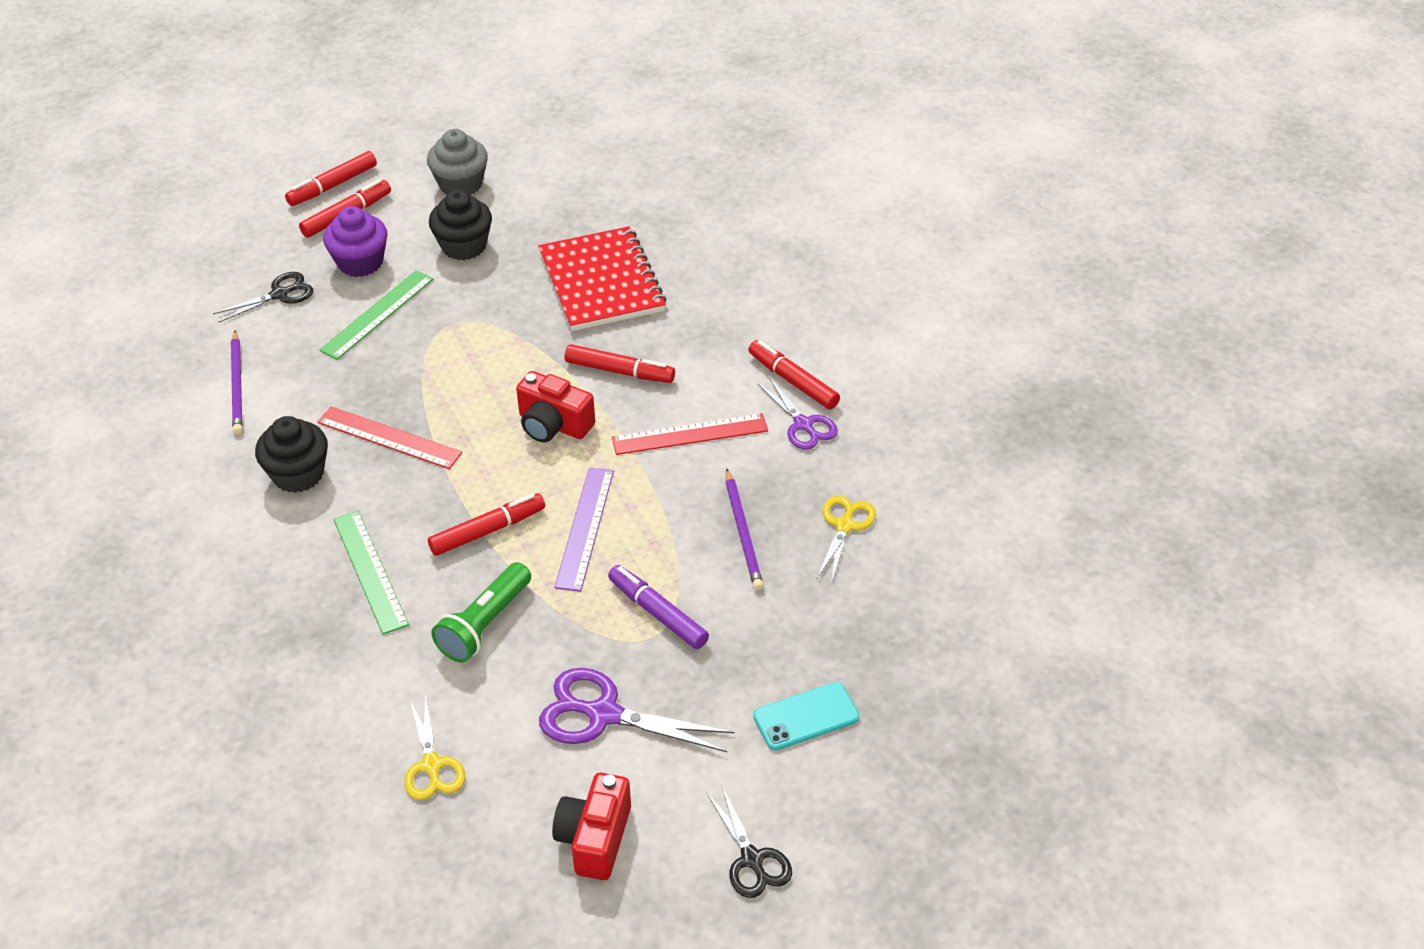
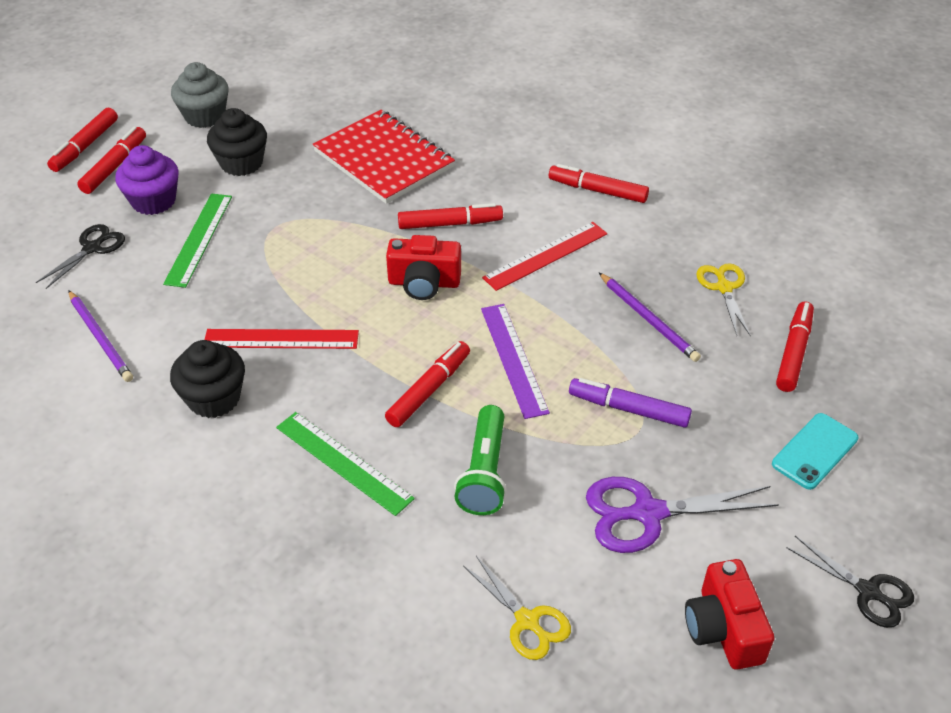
camera: 25 degrees left, 0 degrees up
purple scissors [757,377,838,450] -> none
none -> red marker [776,301,814,392]

